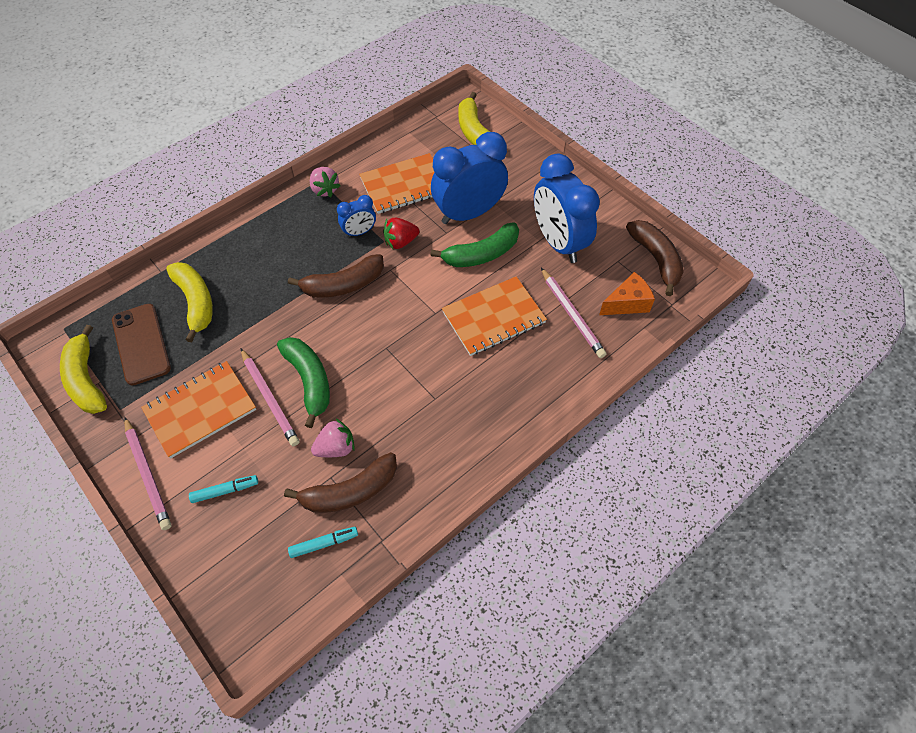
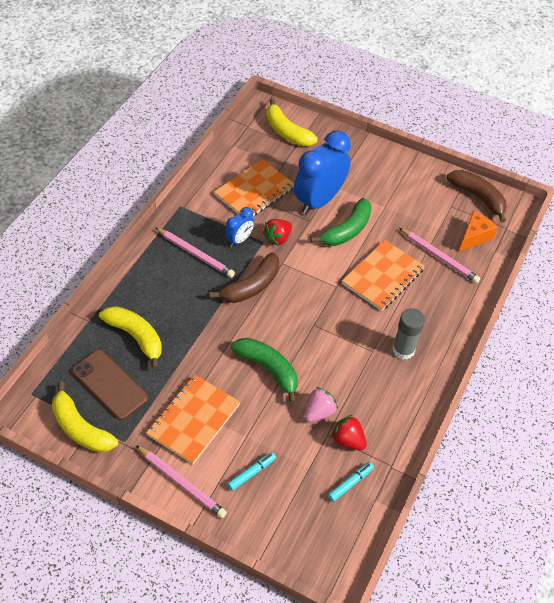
camera: 25 degrees left, 5 degrees down
pink pencil [241,349,299,446] -> pink pencil moved to [156,228,235,277]
brown banana [284,452,397,513] -> red strawberry [331,415,367,450]
pink strawberry [310,167,340,197] -> none
blue clock [534,154,600,263] -> none
none -> grey glue stick [392,308,425,360]

